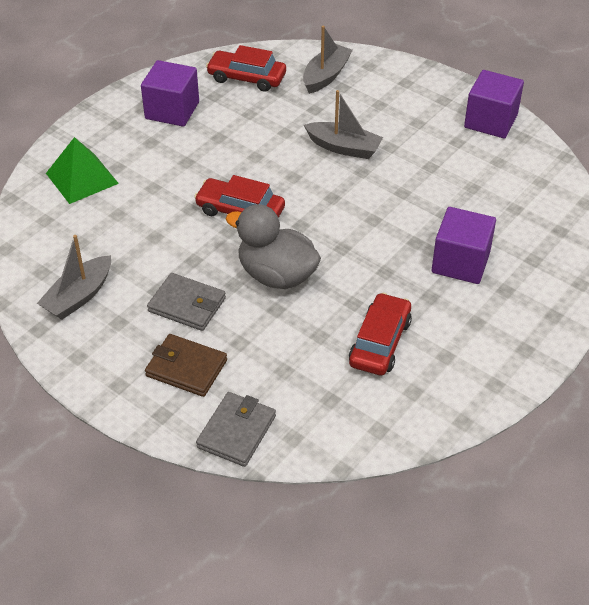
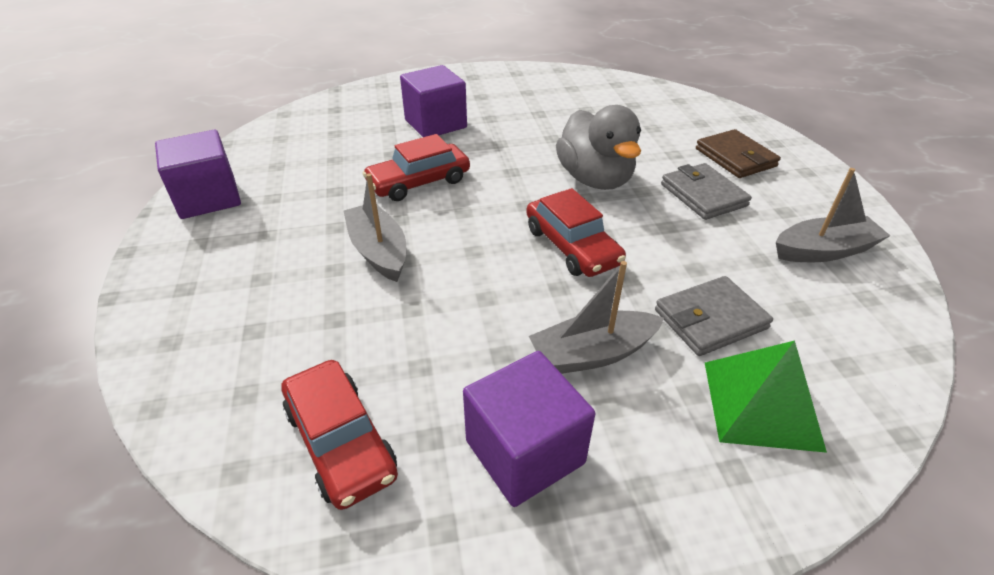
camera: 140 degrees left, 5 degrees down
grey wallet [196,392,276,467] -> grey wallet moved to [655,276,773,356]
grey boat [303,26,353,94] -> grey boat moved to [529,261,664,374]
red car [349,293,412,376] -> red car moved to [362,134,470,201]

